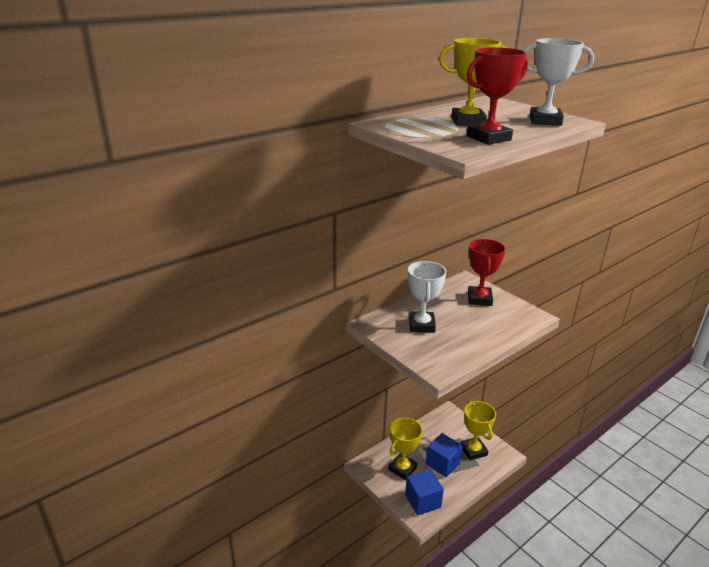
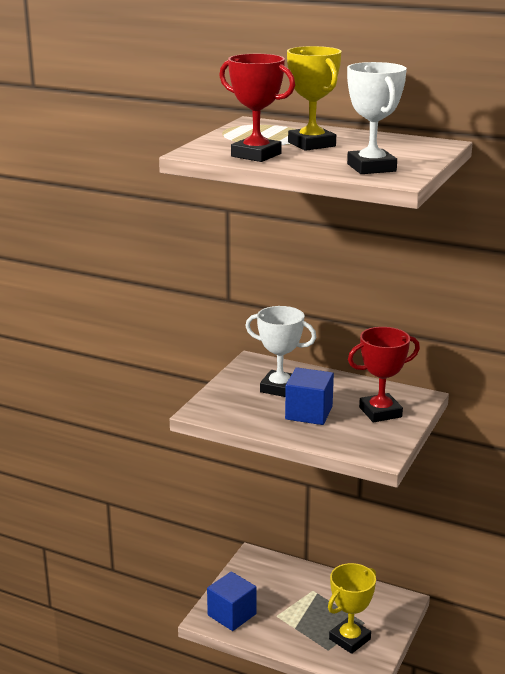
camera: 65 degrees right, 5 degrees down
yellow trophy [388,418,422,480] -> none
white trophy [408,261,446,333] -> white trophy turned 45 degrees clockwise [246,306,317,397]
blue cube [425,433,463,477] -> blue cube moved to [285,367,334,425]

